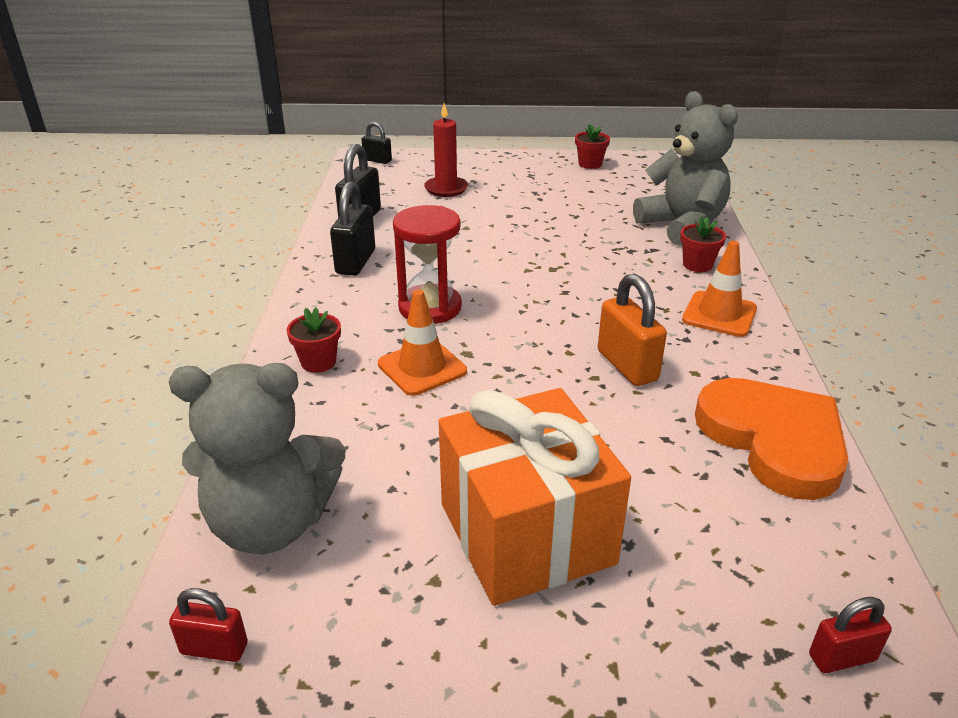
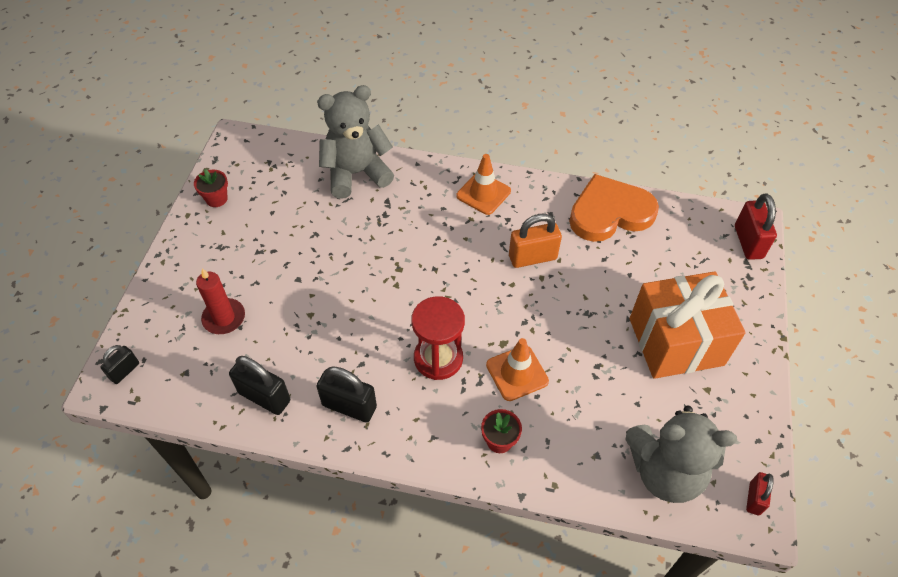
camera: 80 degrees left, 20 degrees up
grey teddy bear [168,363,345,554] -> grey teddy bear turned 90 degrees clockwise [625,406,737,503]
red flower pot [680,217,726,272] -> none
red padlock [809,597,892,673] -> red padlock [735,193,777,260], size x1.68

